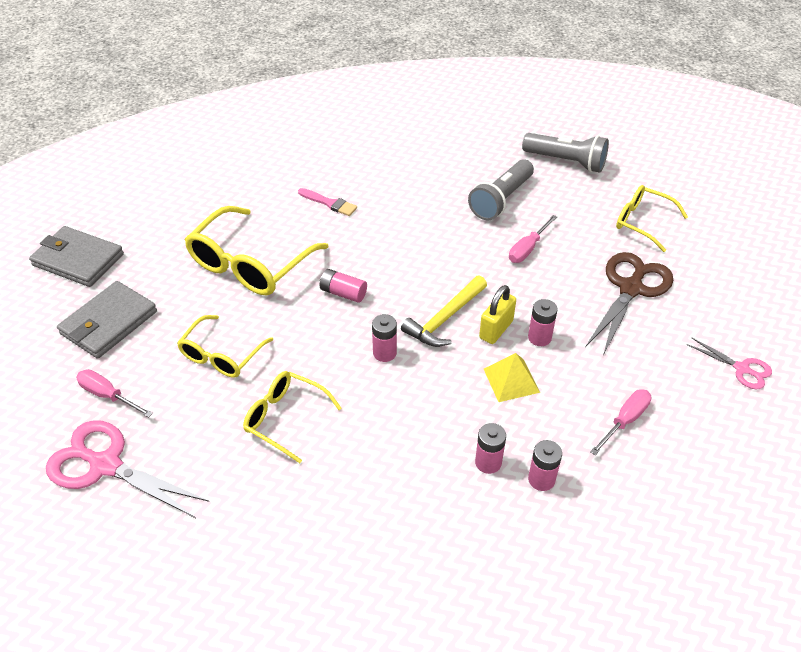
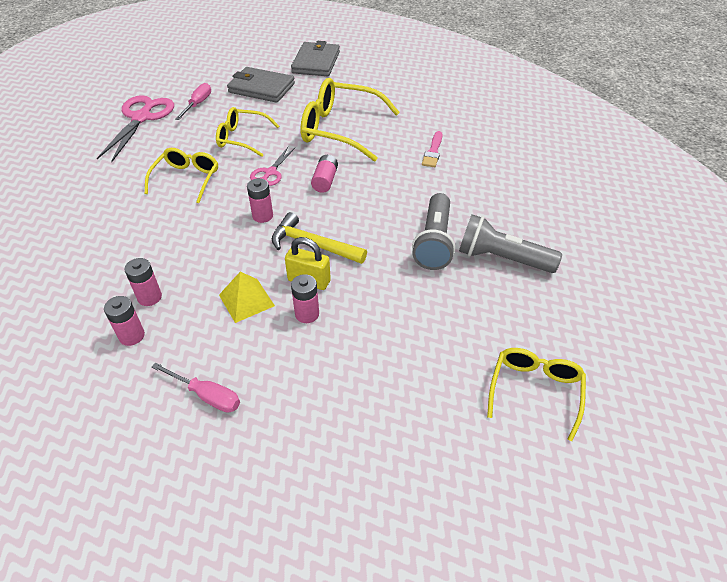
camera: 75 degrees right, 0 degrees up
pink screwdriver [509,215,557,263] -> none
grey flashlight [522,133,609,172] -> grey flashlight moved to [412,193,455,270]
brown scissors [586,252,673,355] -> none
pink scissors [686,337,772,389] -> pink scissors moved to [250,147,295,186]

